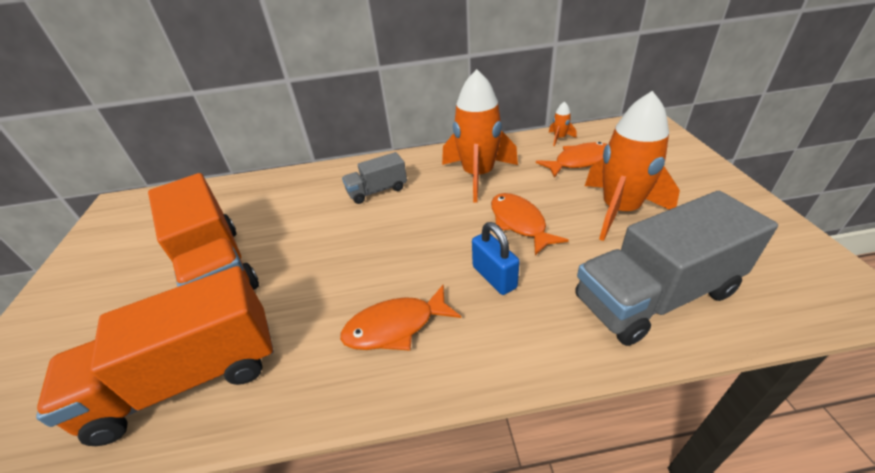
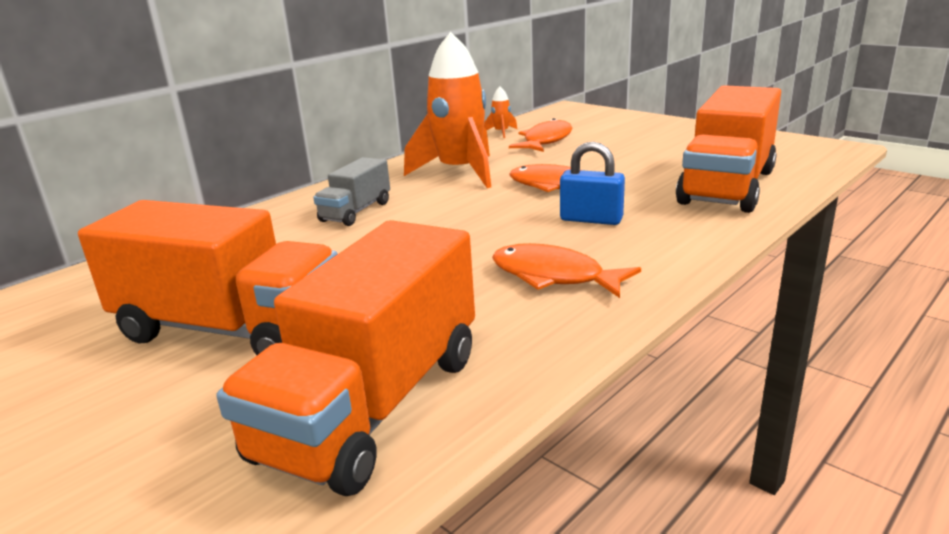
camera: 40 degrees left, 15 degrees down
orange fish [340,285,461,351] -> orange fish turned 90 degrees clockwise [492,243,641,298]
grey truck [575,191,778,346] -> orange truck [676,85,781,213]
orange rocket [585,91,680,241] -> none

